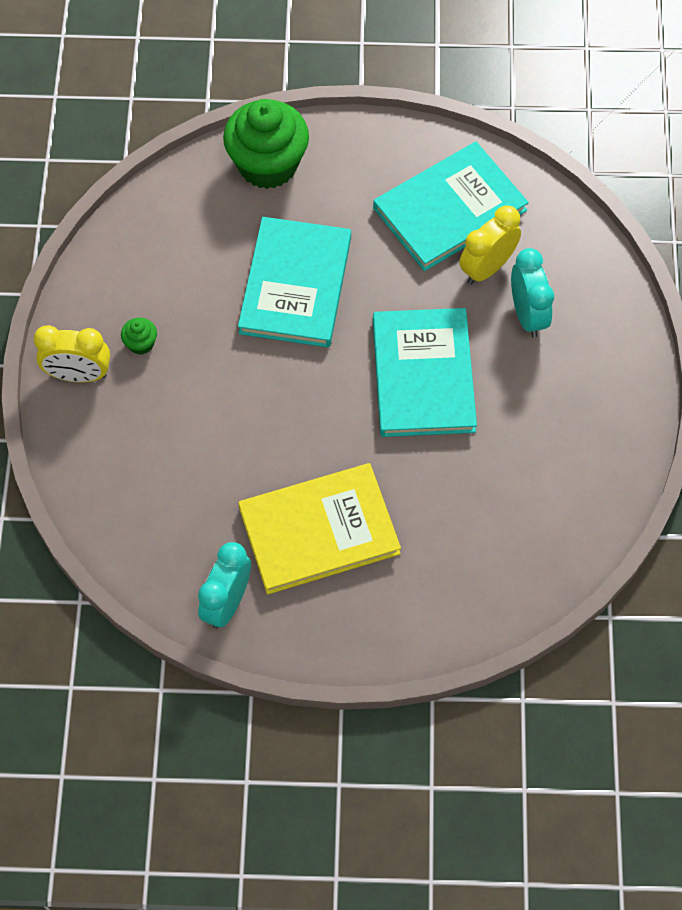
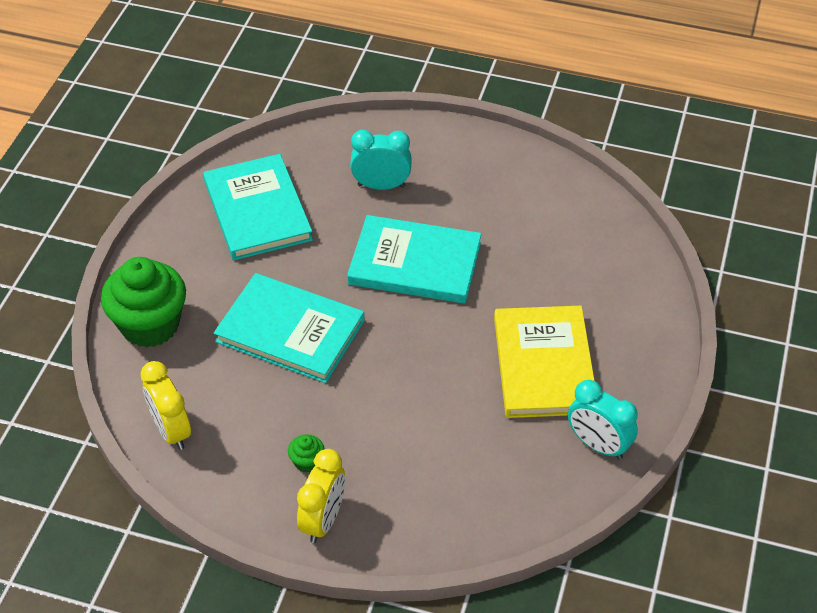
camera: 75 degrees left, 15 degrees down
yellow clock [459,205,521,285] -> yellow clock moved to [140,361,191,450]

